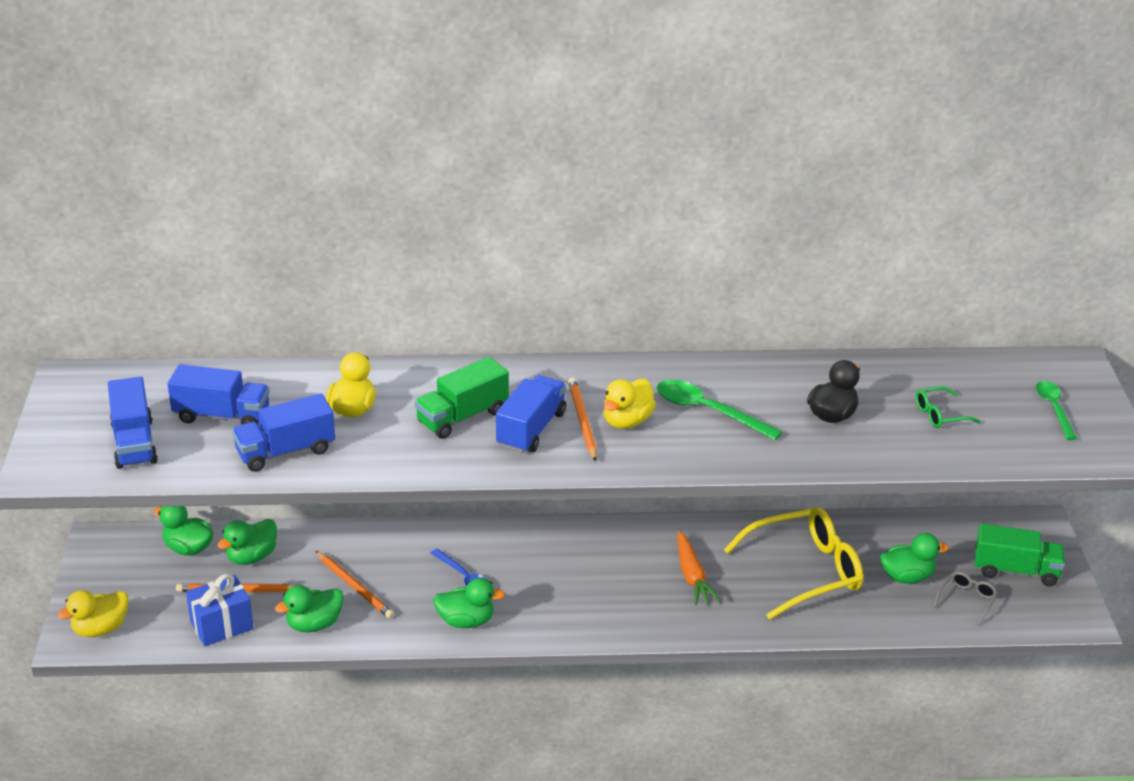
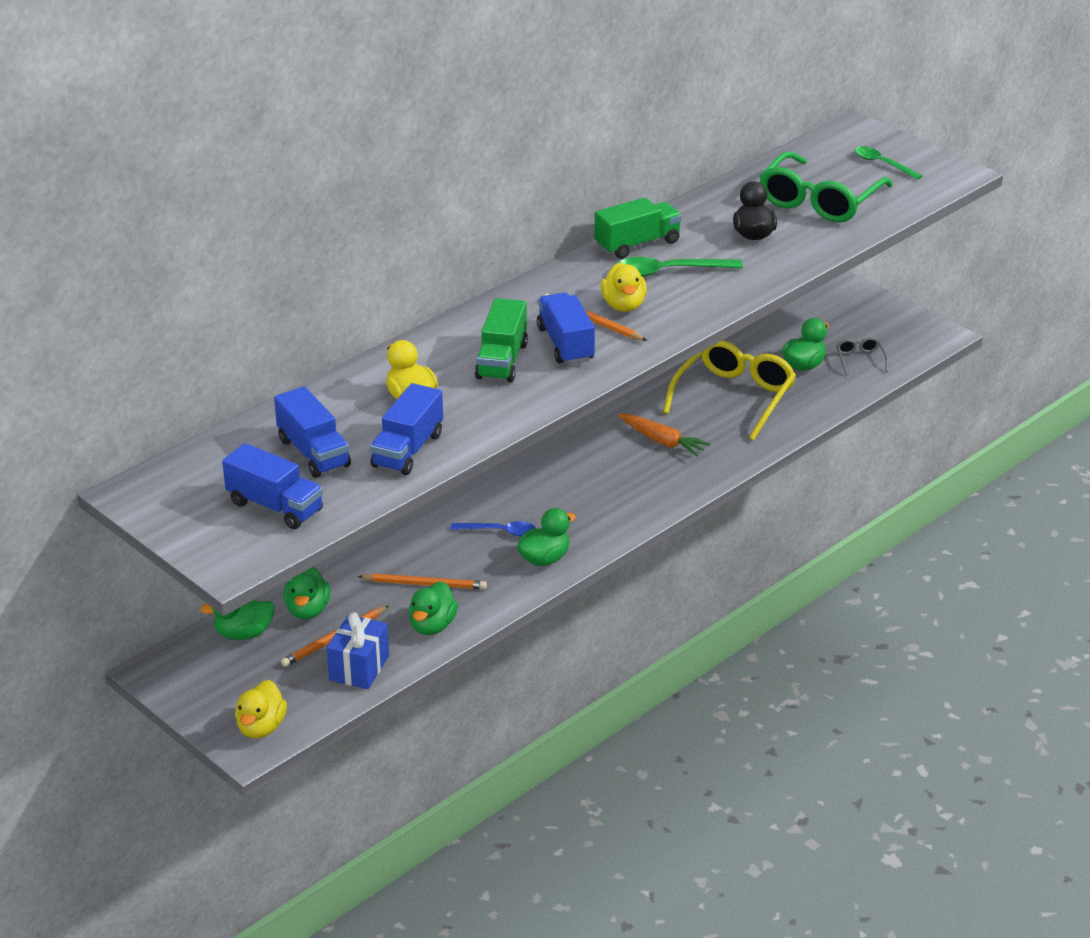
camera: 40 degrees left, 0 degrees up
blue truck [168,364,270,425] -> blue truck turned 90 degrees clockwise [274,386,351,478]
green glasses [915,386,981,428] -> green glasses [759,151,893,223], size x2.27
green truck [975,524,1065,586] -> green truck moved to [595,197,682,259]

